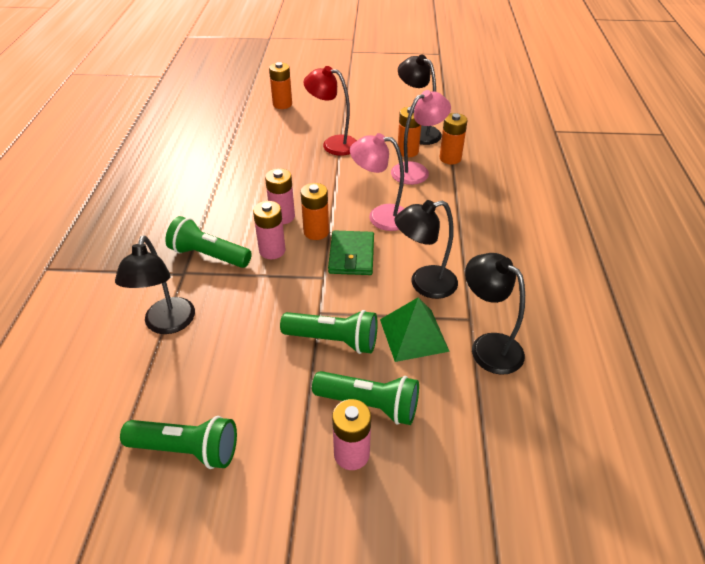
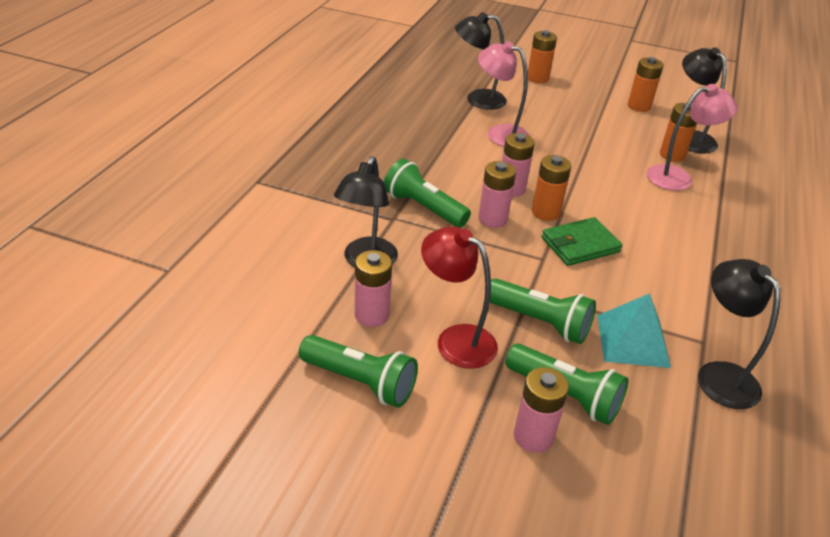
camera: 15 degrees right, 5 degrees down
red lamp [303,66,357,156] -> red lamp moved to [421,226,498,369]
green wallet [328,230,374,275] -> green wallet turned 45 degrees clockwise [542,217,623,266]
pink lamp [350,133,405,231] -> pink lamp moved to [478,41,529,146]
green pyramid [380,297,450,362] -> turquoise pyramid [597,293,671,368]
black lamp [394,200,458,299] -> black lamp moved to [455,12,507,110]
orange battery [440,113,468,164] -> orange battery moved to [628,57,664,112]
none -> pink battery [355,250,392,327]

